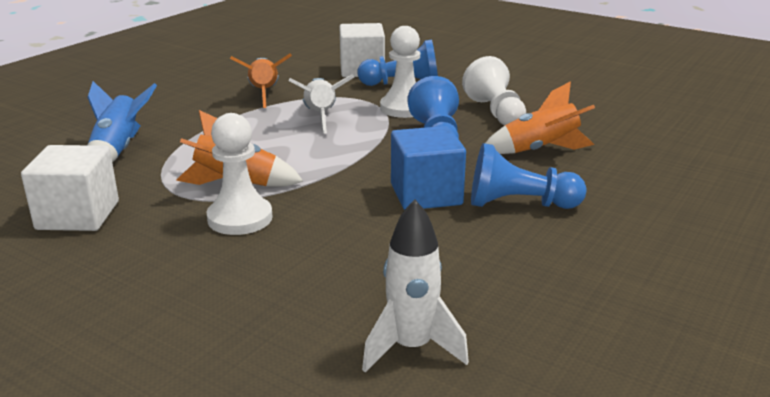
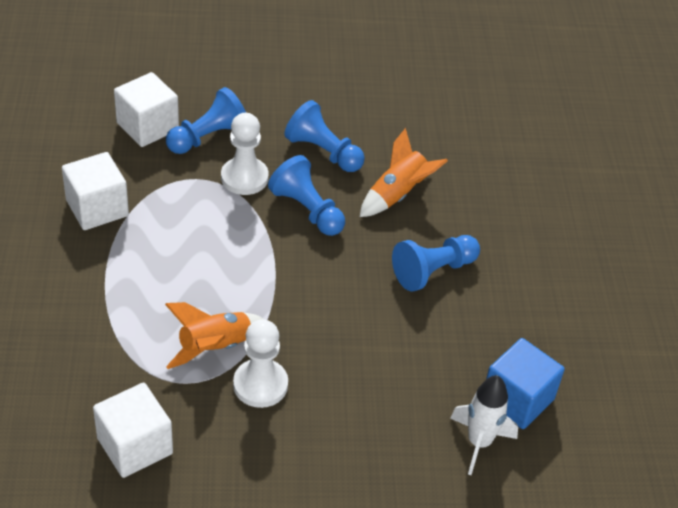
camera: 40 degrees left, 20 degrees up
blue rocket [87,81,157,162] -> none
orange rocket [230,54,292,108] -> white cube [62,152,129,230]
white rocket [288,74,354,134] -> none
blue cube [391,126,466,210] -> blue cube moved to [486,338,565,429]
white pawn [462,56,526,126] -> blue pawn [285,100,365,172]

